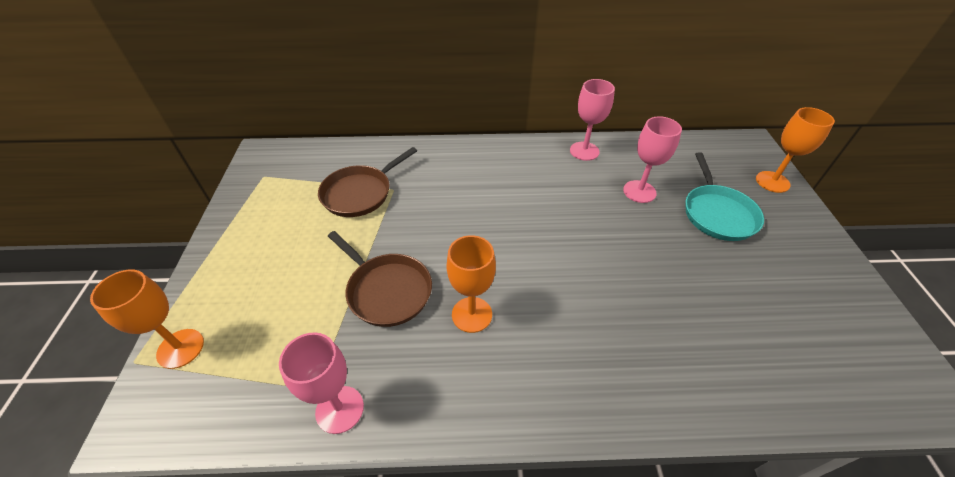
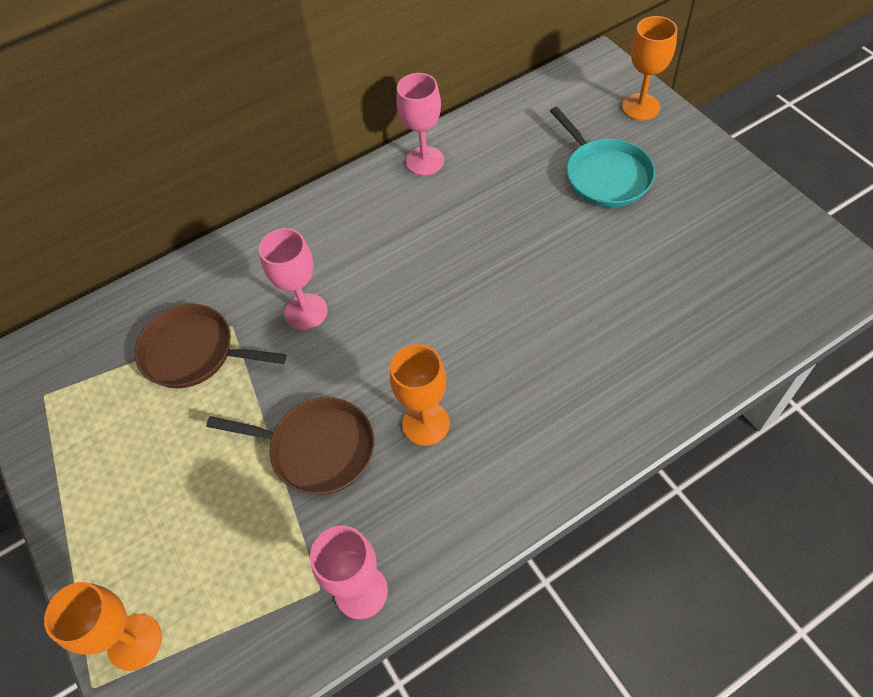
camera: 25 degrees left, 10 degrees up
brown pan [318,147,417,217] -> brown pan turned 90 degrees clockwise [135,304,287,388]
pink goblet [623,116,682,203] -> pink goblet moved to [259,228,328,330]

